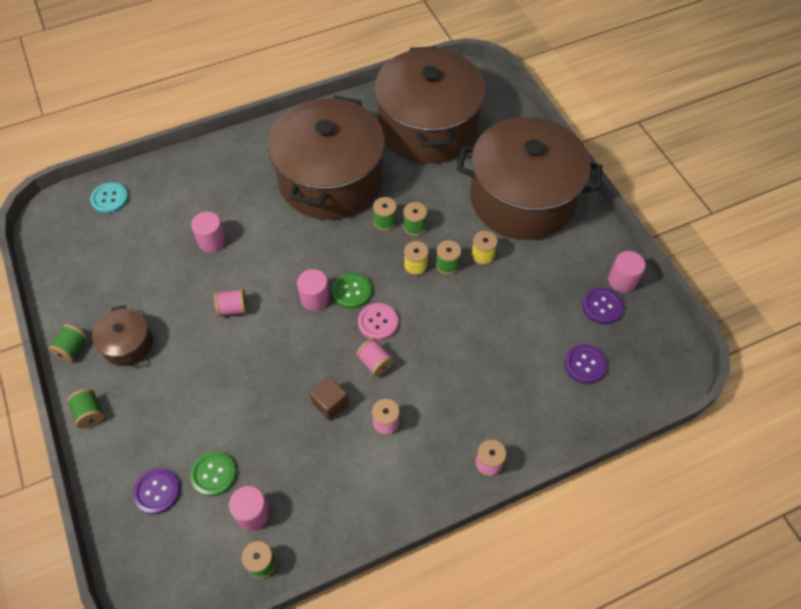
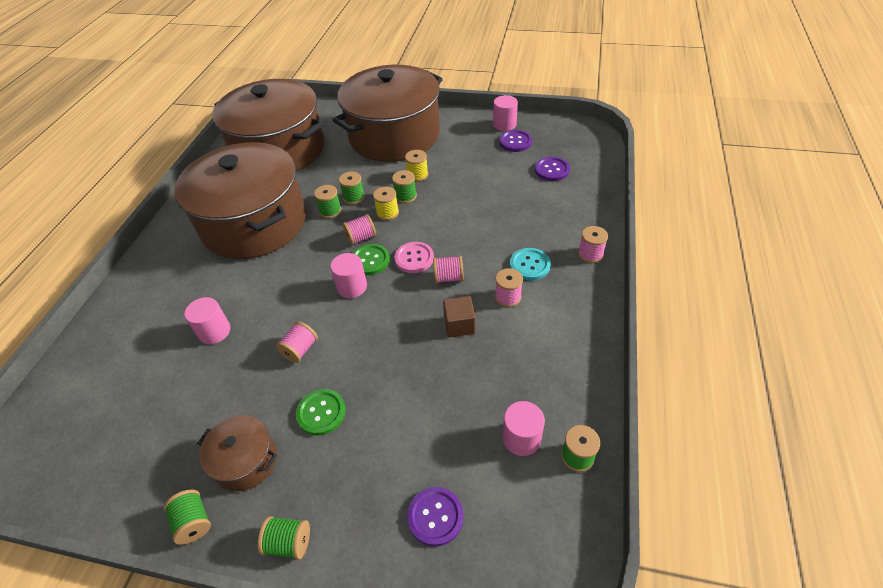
camera: 50 degrees left, 10 degrees down
turquoise button [90,182,129,214] -> turquoise button moved to [510,248,551,280]
green button [190,451,236,496] -> green button moved to [296,389,346,436]
none -> pink spool [343,214,376,245]

